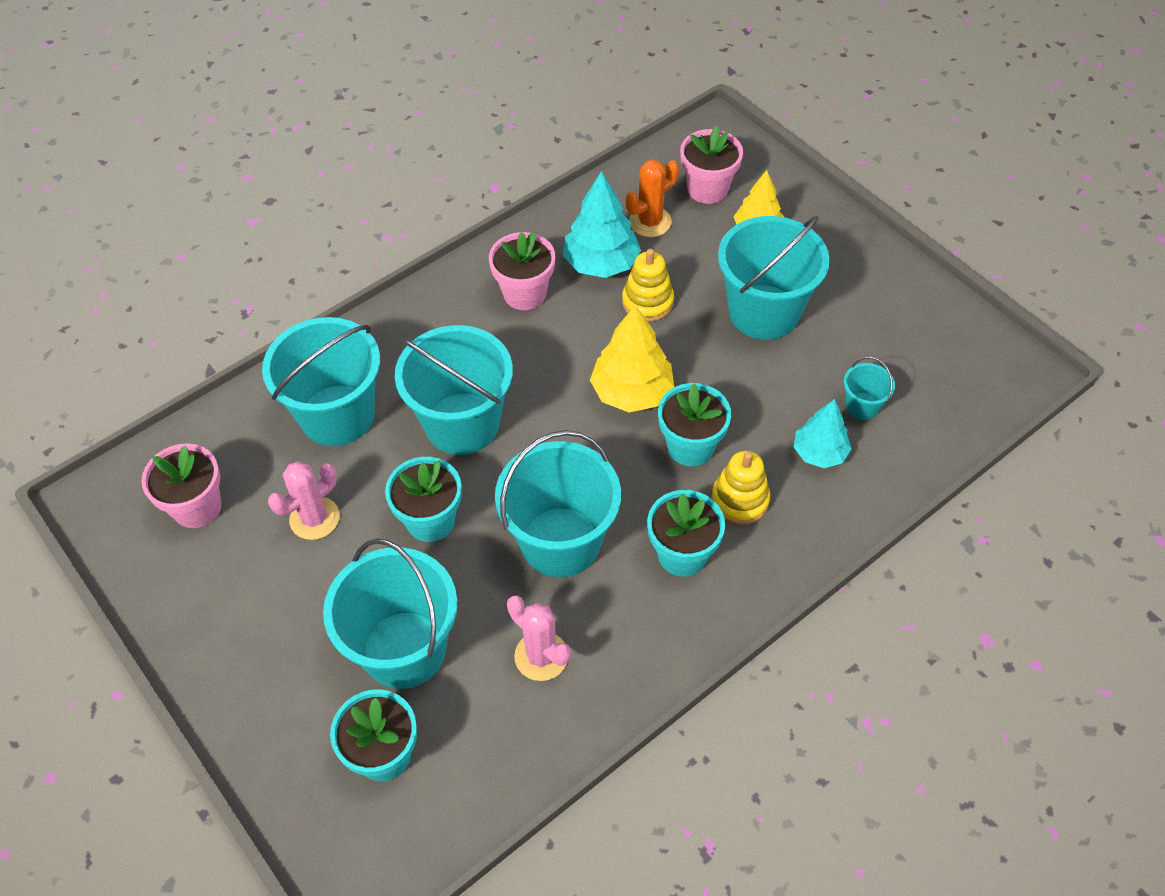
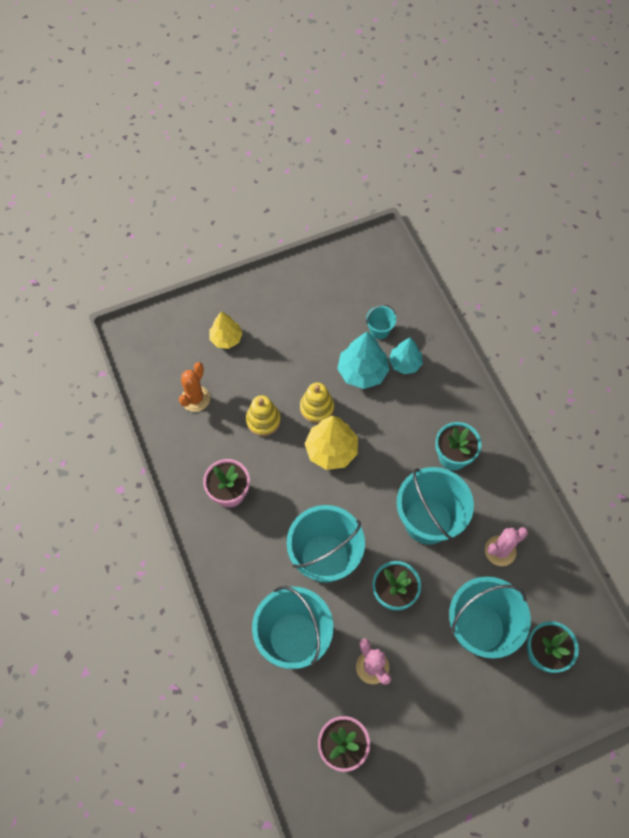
camera: 75 degrees left, 10 degrees up
turquoise tree [563,171,641,278] -> turquoise tree moved to [337,332,390,389]
orange cactus [626,159,679,237] -> orange cactus turned 45 degrees clockwise [179,362,210,412]
turquoise flower pot [658,383,731,466] -> none
pink flower pot [680,126,743,204] -> none
yellow stacking toy [711,451,770,525] -> yellow stacking toy moved to [300,382,334,423]
turquoise bucket [718,216,830,340] -> none

